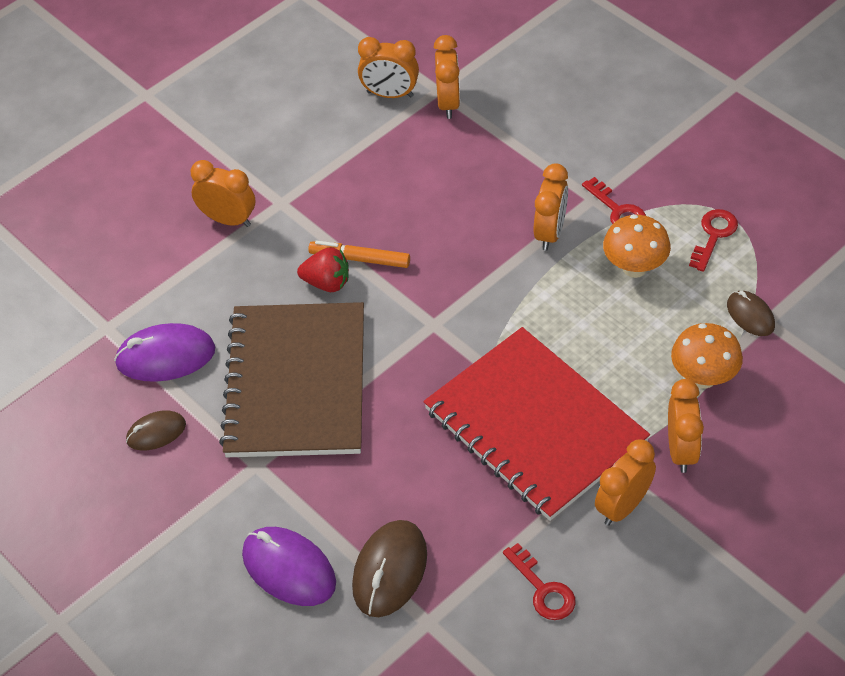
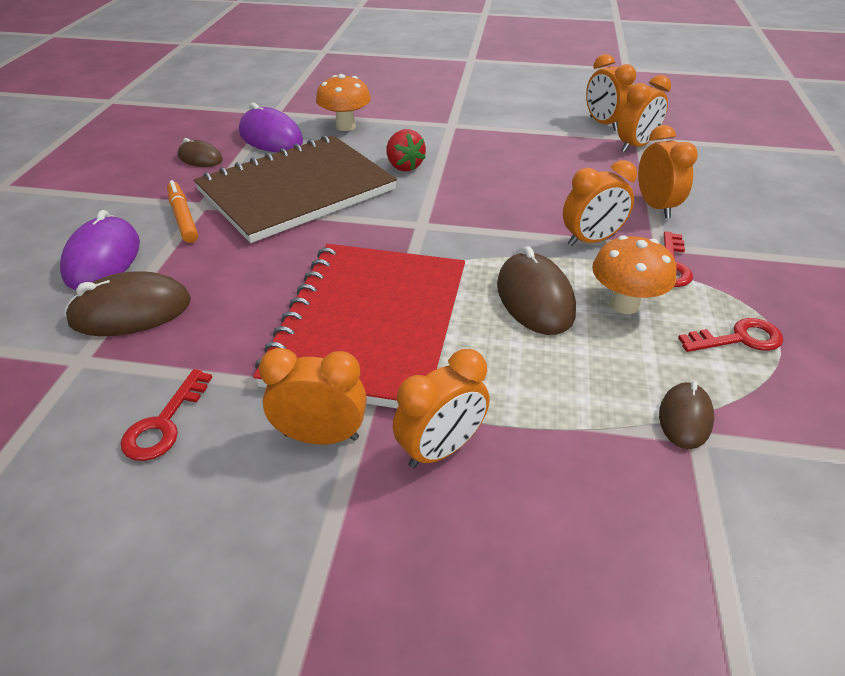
camera: 50 degrees right, 10 degrees down
orange clock [191,160,255,227] -> orange clock moved to [638,125,698,218]
orange marker [308,240,410,268] -> orange marker moved to [167,180,198,243]
orange mushroom [671,323,743,388] -> orange mushroom moved to [316,74,371,131]
none -> brown mouse [497,246,576,335]

